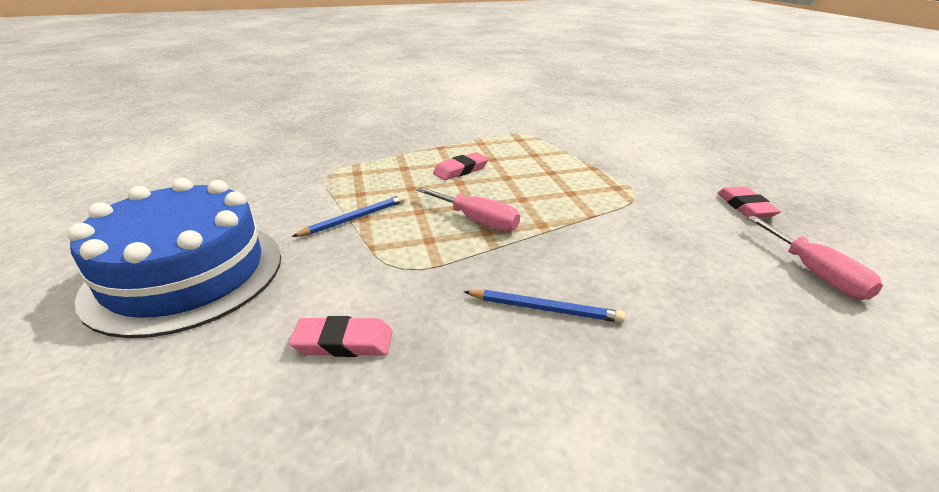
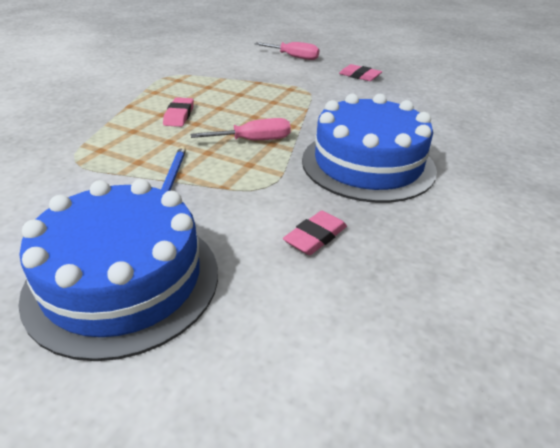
camera: 50 degrees left, 5 degrees up
blue pencil [464,290,625,323] -> blue cake [302,94,437,203]
pink screwdriver [747,216,883,300] -> pink screwdriver moved to [255,42,320,60]

